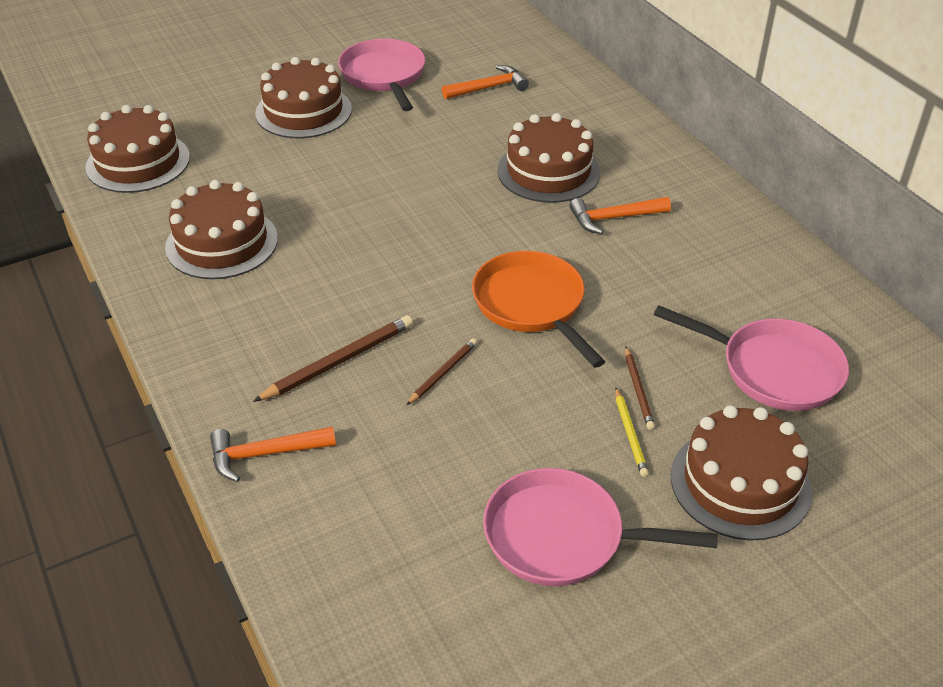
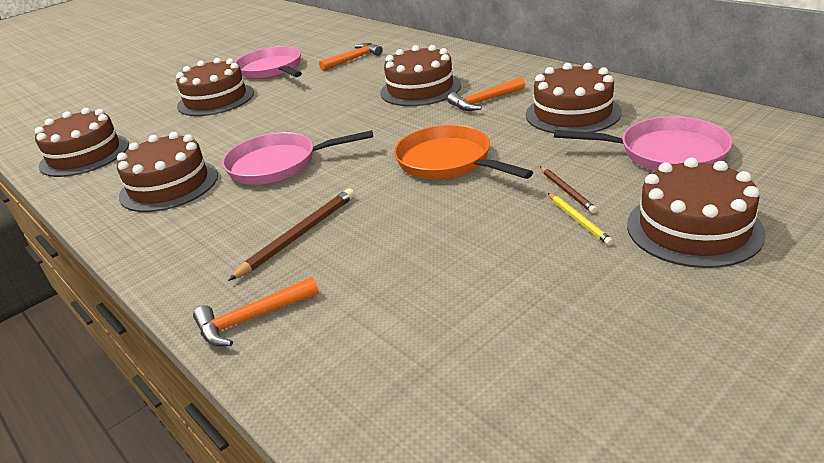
camera: 10 degrees left, 10 degrees down
brown pencil [406,338,477,405] -> none
pink pan [483,468,718,586] -> pink pan moved to [222,130,373,185]
none -> brown cake [526,63,622,133]

